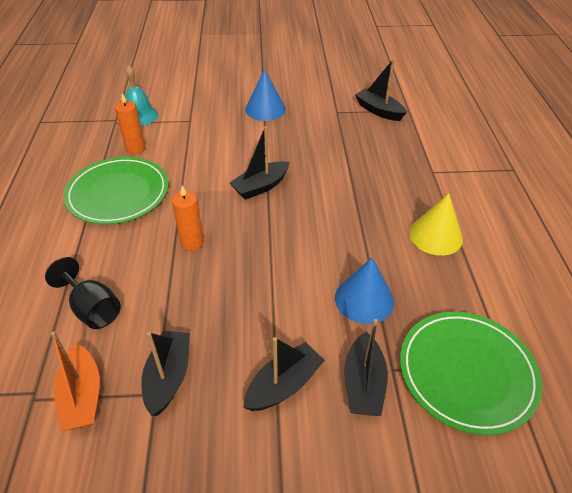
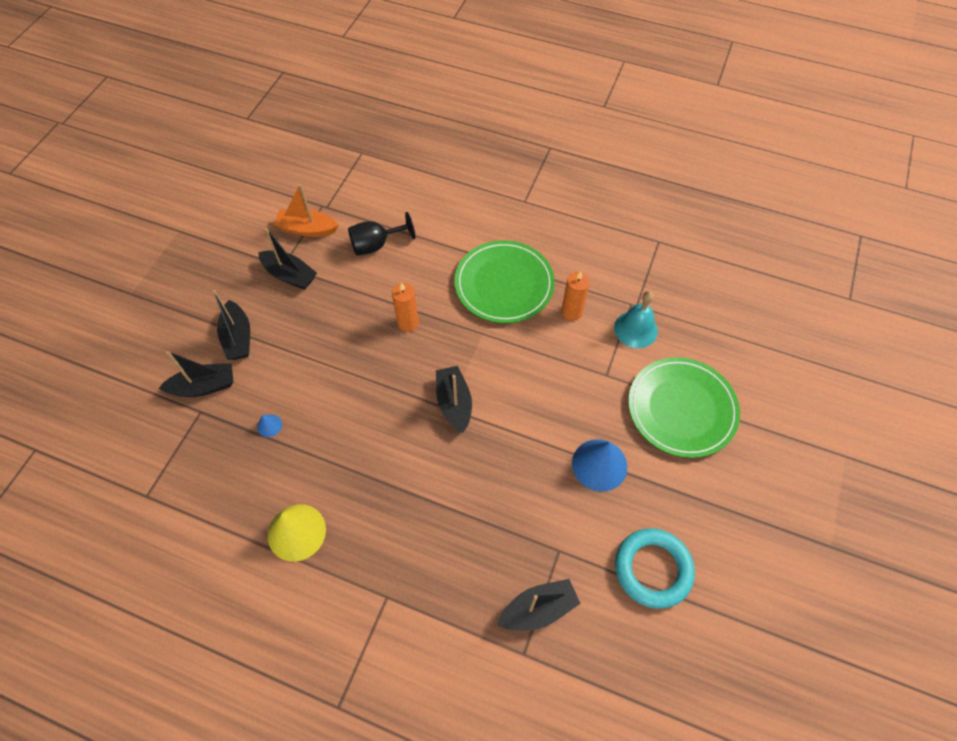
camera: 115 degrees right, 15 degrees up
blue cone [335,257,394,324] -> blue cone [257,415,282,437], size x0.46
black boat [344,319,388,416] -> black boat turned 135 degrees clockwise [158,351,233,397]
green plate [400,312,542,435] -> green plate moved to [628,357,740,458]
none -> turquoise ring [615,529,695,609]

